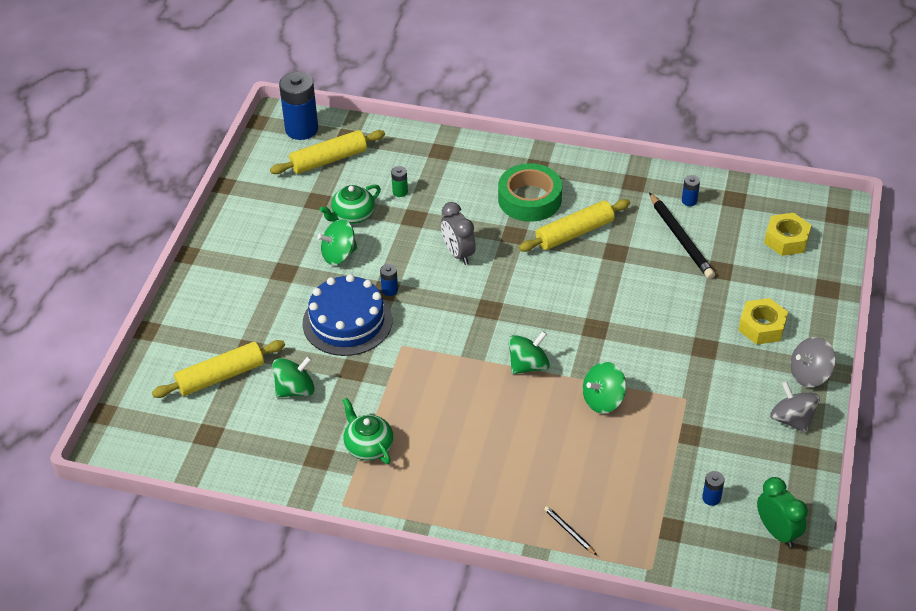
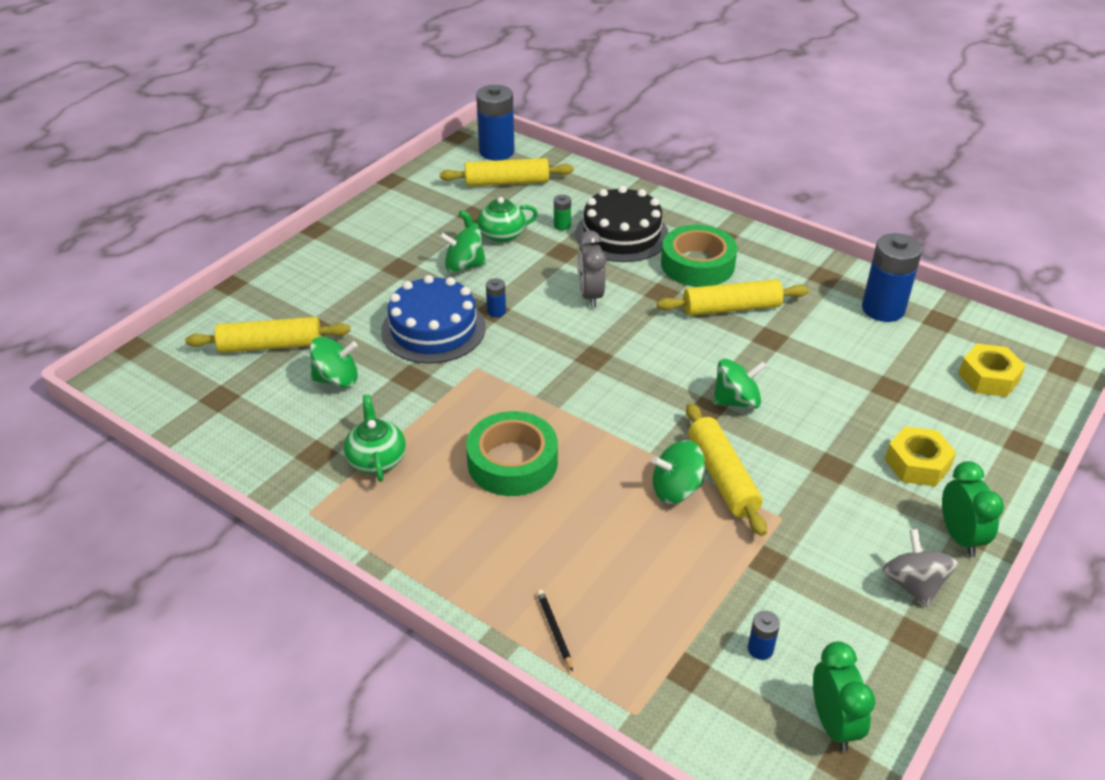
camera: 20 degrees right, 5 degrees down
green spinning top [508,331,550,374] -> green spinning top moved to [713,358,766,409]
black pencil [649,192,715,279] -> none
blue battery [682,175,700,206] -> blue battery [862,233,922,322], size x2.25
grey spinning top [790,337,836,387] -> green clock [942,461,1004,557]
none -> green tape [466,411,558,496]
none -> black cake [575,186,669,262]
none -> yellow rolling pin [686,403,767,536]

